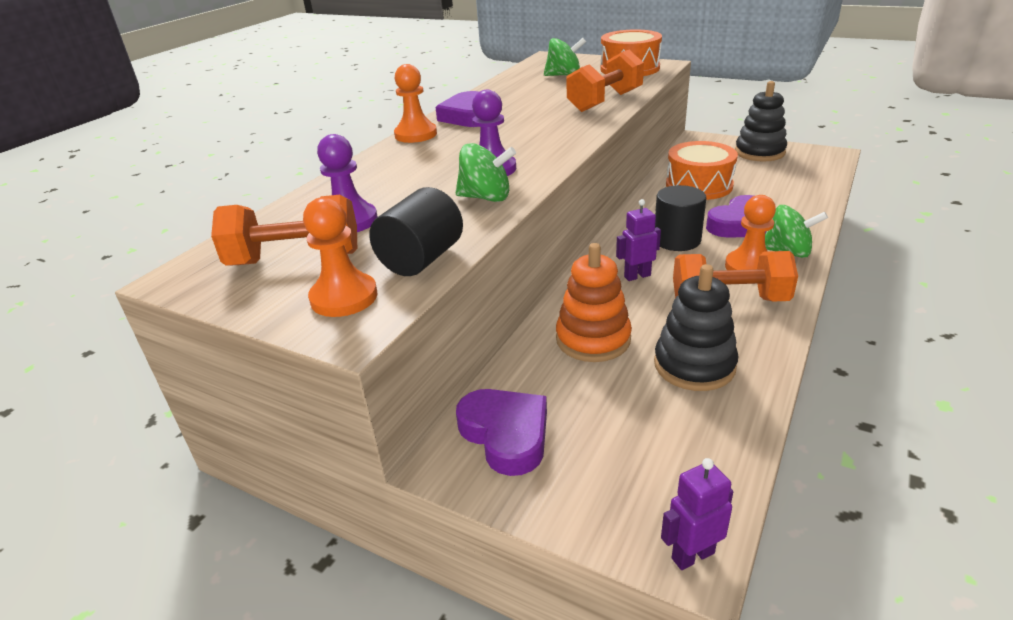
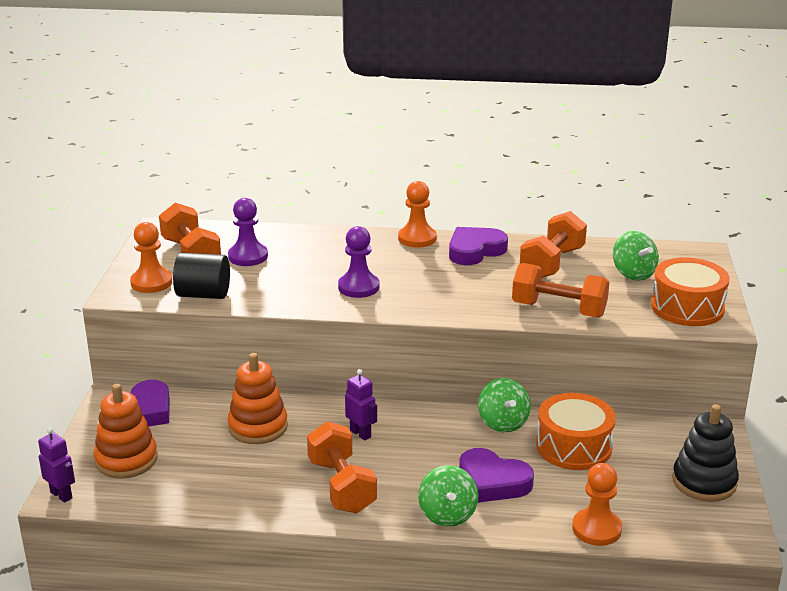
camera: 65 degrees right, 5 degrees down
green spinning top [456,143,516,202] -> green spinning top moved to [478,378,531,432]
black stacking toy [654,264,738,391] -> none
black cylinder [655,185,706,251] -> none
orange pawn [725,195,776,270] -> orange pawn moved to [572,463,622,546]
none -> orange stacking toy [94,384,158,479]
none -> orange dumbbell [520,211,587,278]

